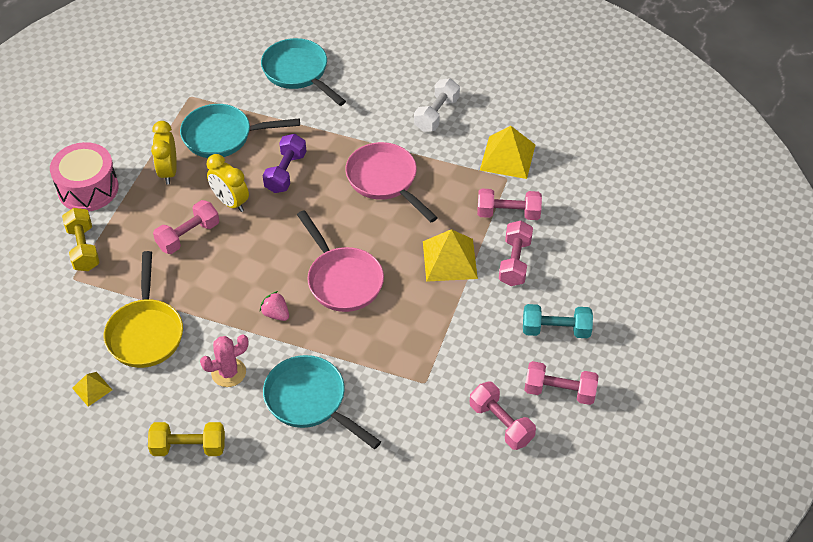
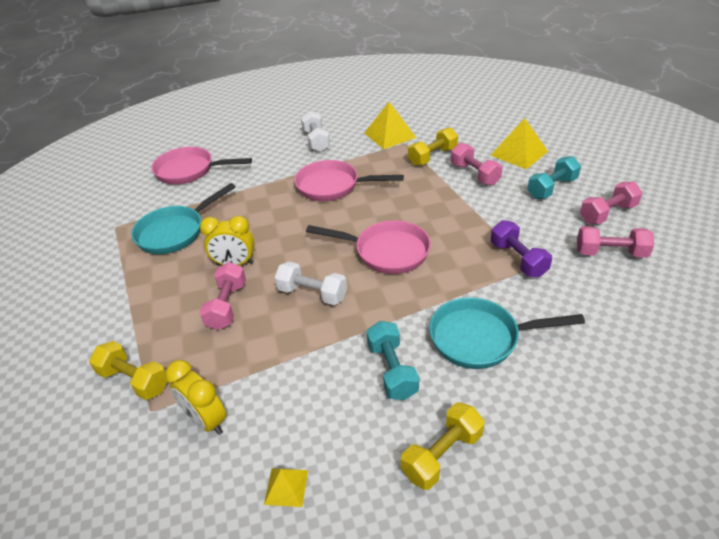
camera: 40 degrees left, 10 degrees down
pink drum [50,142,119,212] -> none
yellow pan [104,251,183,368] -> none
yellow clock [151,121,177,185] -> yellow clock moved to [165,360,226,435]
pink cactus [200,334,248,387] -> turquoise dumbbell [366,321,419,400]
pink strawberry [260,291,289,321] -> none
turquoise pan [261,38,346,106] -> pink pan [151,147,252,184]
purple dumbbell [263,134,306,193] -> purple dumbbell moved to [491,220,552,277]
yellow pyramid [423,229,478,282] -> yellow pyramid moved to [490,118,548,169]
pink dumbbell [477,189,542,220] -> yellow dumbbell [408,127,458,166]
none -> white dumbbell [275,262,347,305]

